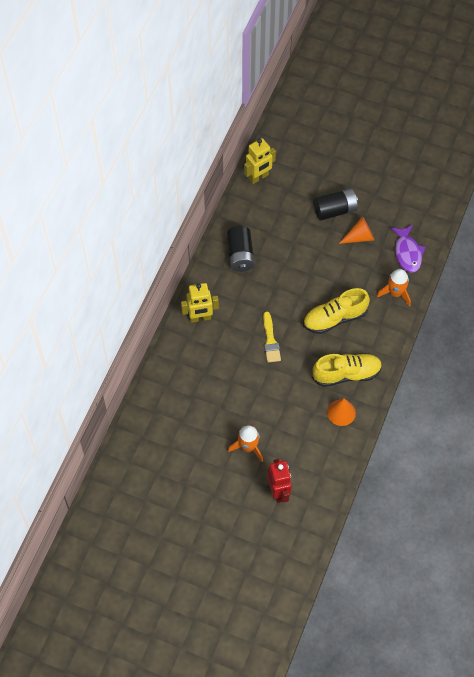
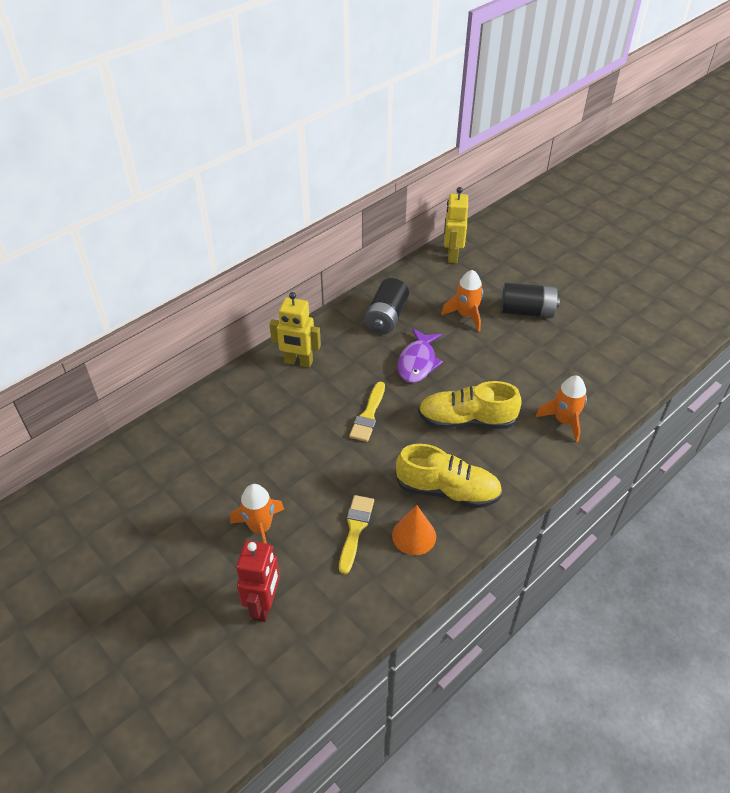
camera: 25 degrees right, 15 degrees down
yellow robot [244,138,276,184] -> yellow robot turned 105 degrees clockwise [444,187,468,263]
orange cone [339,216,375,244] -> none
purple fish [391,225,425,273] -> purple fish moved to [397,328,443,383]
none -> yellow brush [339,495,374,574]
none -> orange rocket [441,270,483,332]

